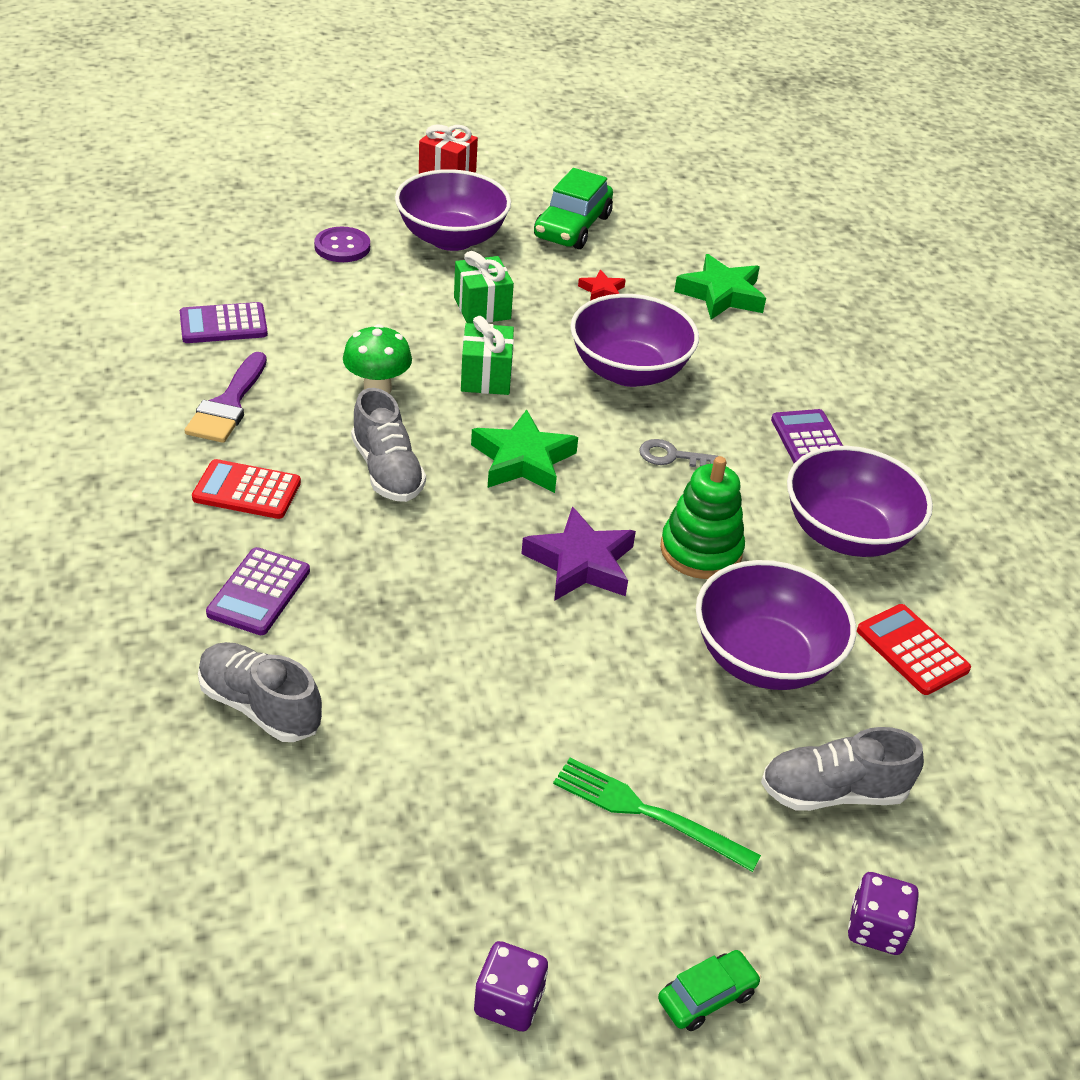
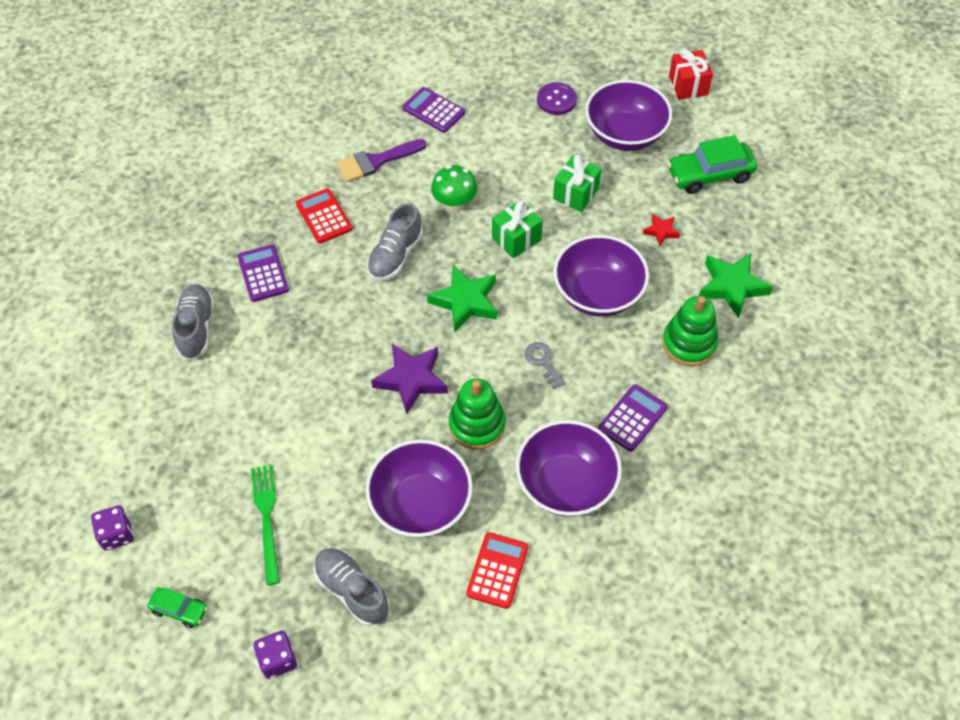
camera: 55 degrees right, 15 degrees up
purple calculator [206,547,310,635] -> purple calculator turned 90 degrees clockwise [238,244,289,302]
none -> green stacking toy [662,296,719,366]

